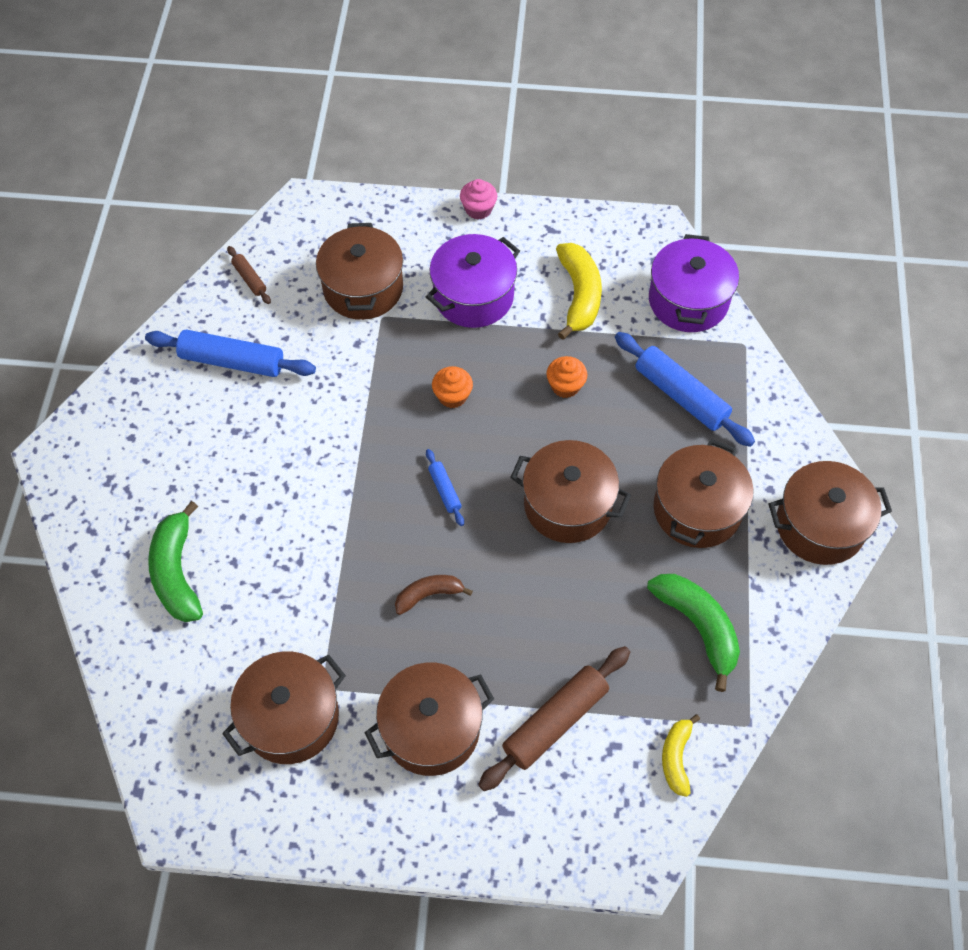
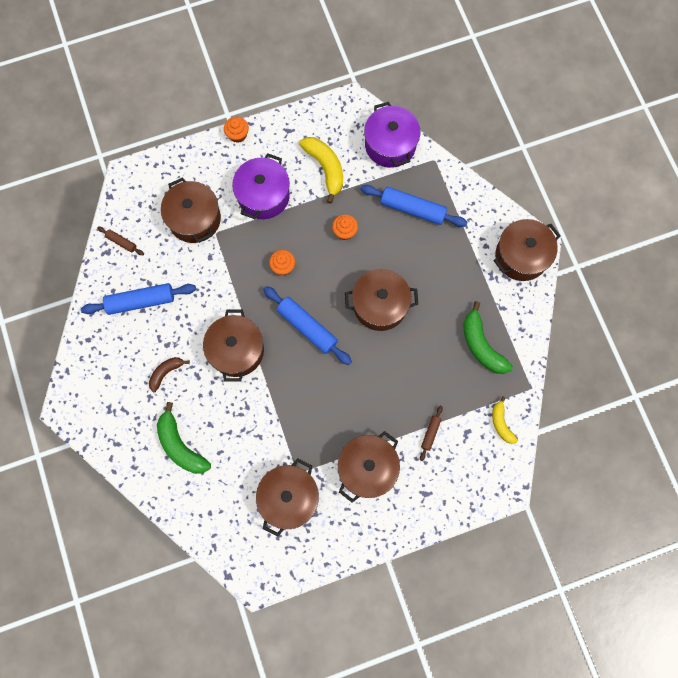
camera: 25 degrees left, 15 degrees up
brown banana [395,575,473,615] -> brown banana moved to [149,357,190,392]
blue rolling pin [426,449,464,526] -> blue rolling pin [263,286,352,365], size x2.03
pink cupcake [460,179,497,220] -> orange cupcake [224,117,249,143]
brown rolling pin [478,646,630,791] -> brown rolling pin [420,406,443,461], size x0.49
green banana [647,574,740,692] -> green banana turned 150 degrees counterclockwise [463,301,513,374]
brown pot [653,439,754,548] -> brown pot moved to [203,309,264,382]

